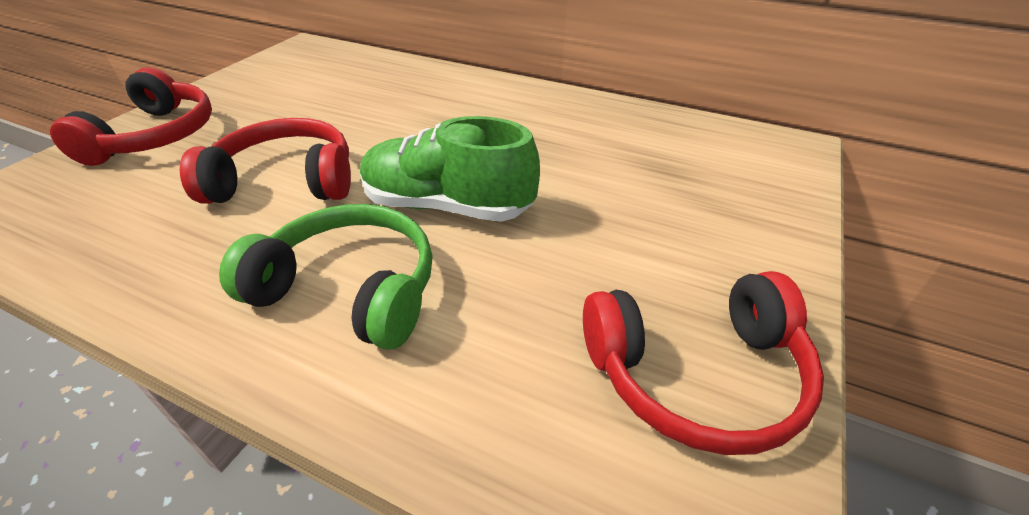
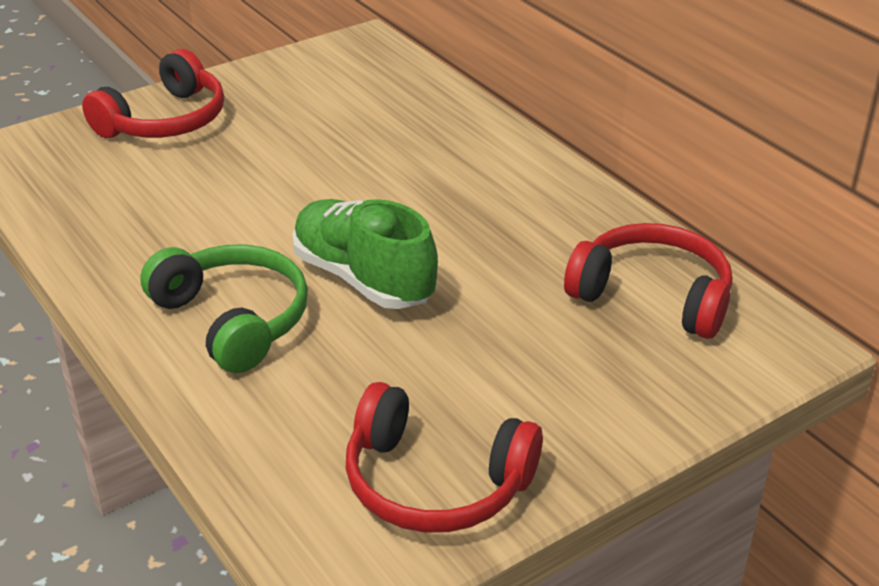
camera: 30 degrees right, 5 degrees down
red headphones [180,118,351,204] -> red headphones moved to [564,223,733,339]

